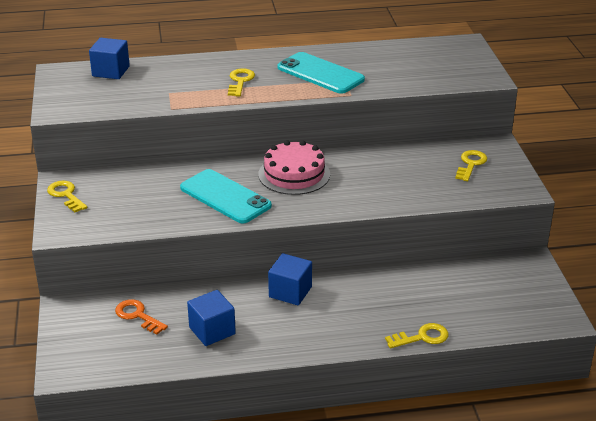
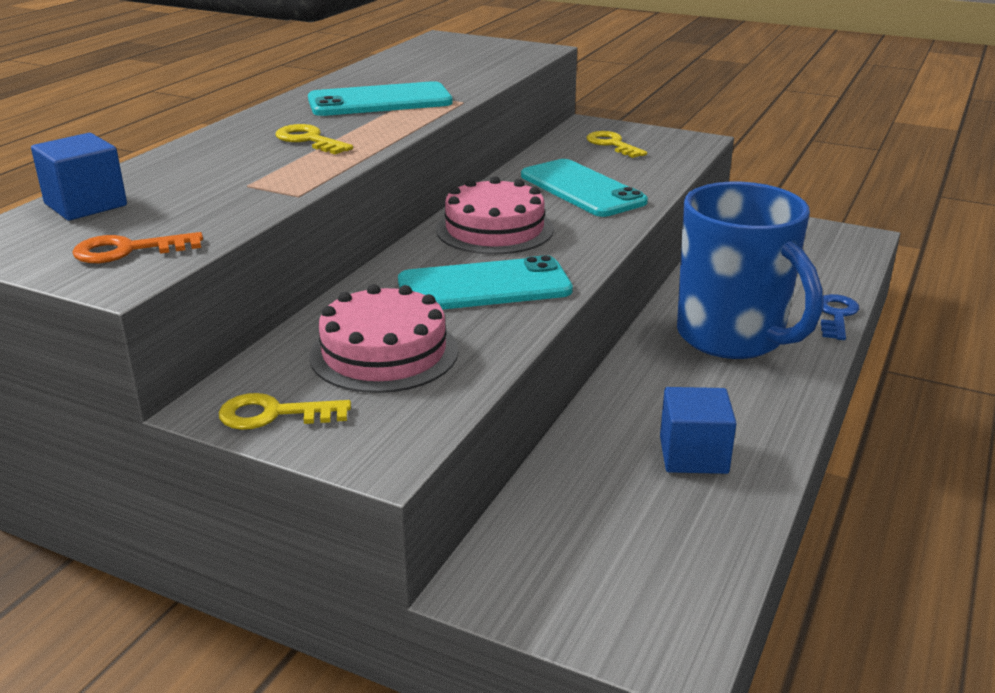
camera: 55 degrees left, 5 degrees down
orange key [115,299,168,335] -> orange key moved to [72,232,203,263]
blue cube [268,253,312,305] -> none
yellow key [385,323,449,348] -> blue key [821,294,859,340]
none -> pink cake [309,284,458,393]
none -> turquoise phone [521,159,648,217]
none -> blue mug [677,182,822,359]

